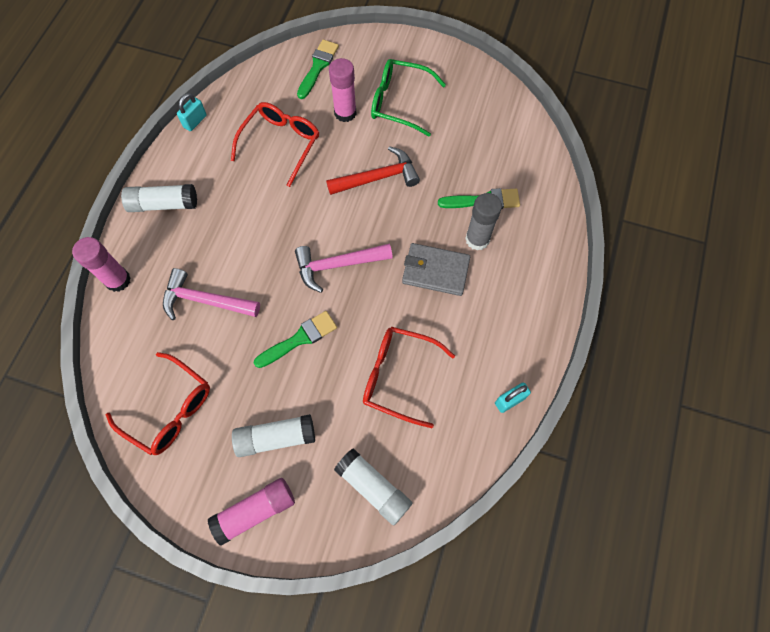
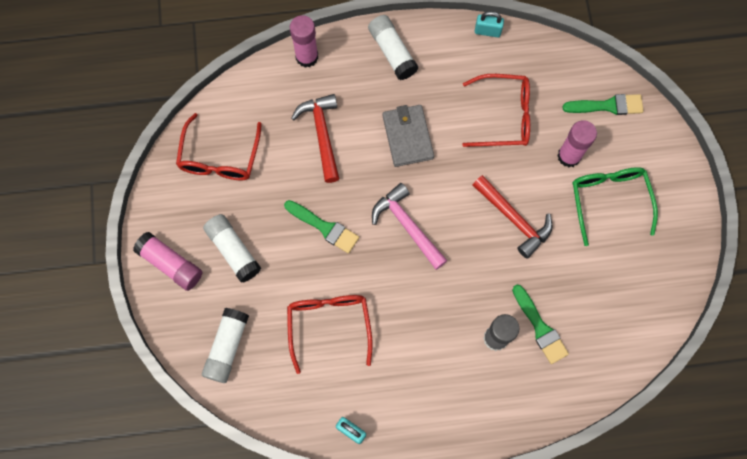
camera: 65 degrees right, 5 degrees up
pink hammer [163,268,260,320] -> red hammer [291,94,340,183]
grey wallet [402,243,470,296] -> grey wallet moved to [383,105,434,167]

